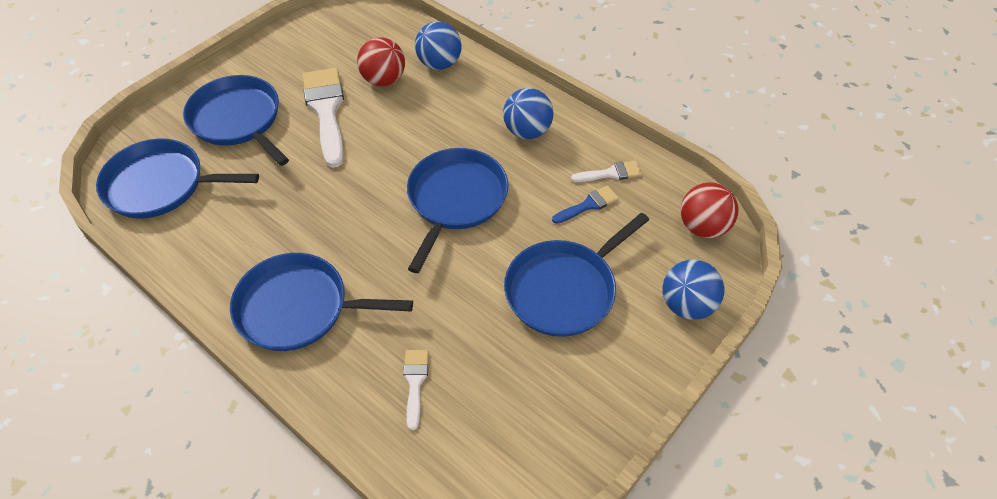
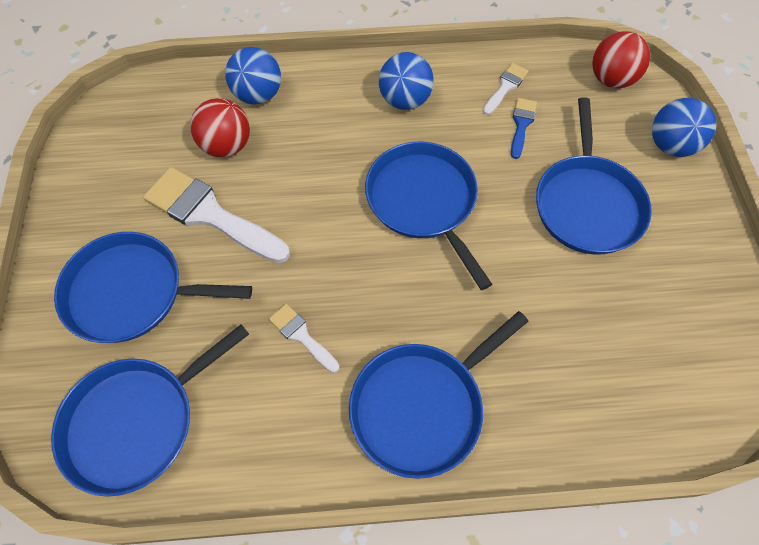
camera: 45 degrees left, 10 degrees up
white brush [403,350,429,430] -> white brush moved to [269,304,339,373]

